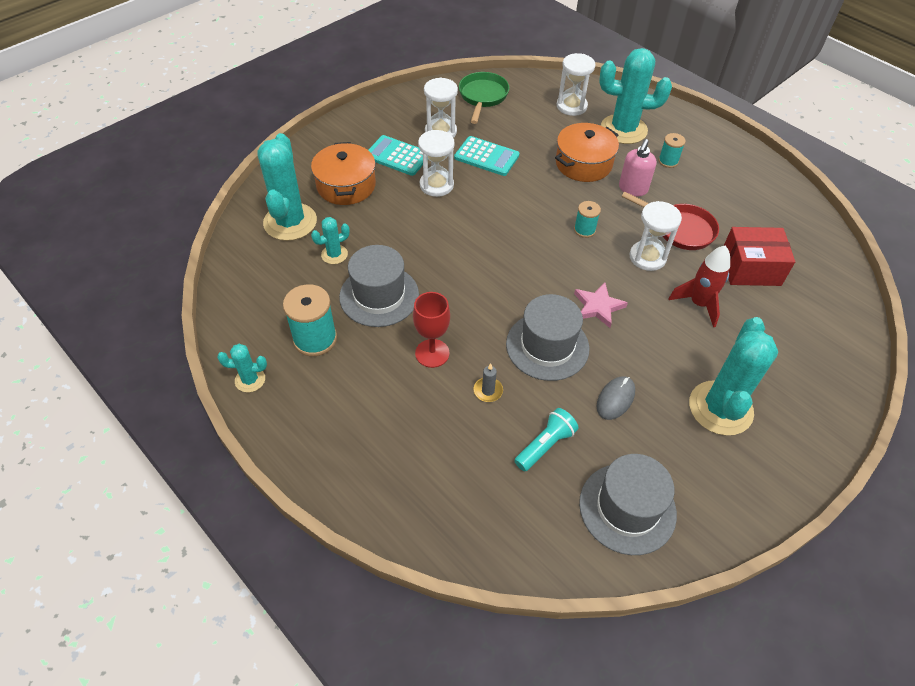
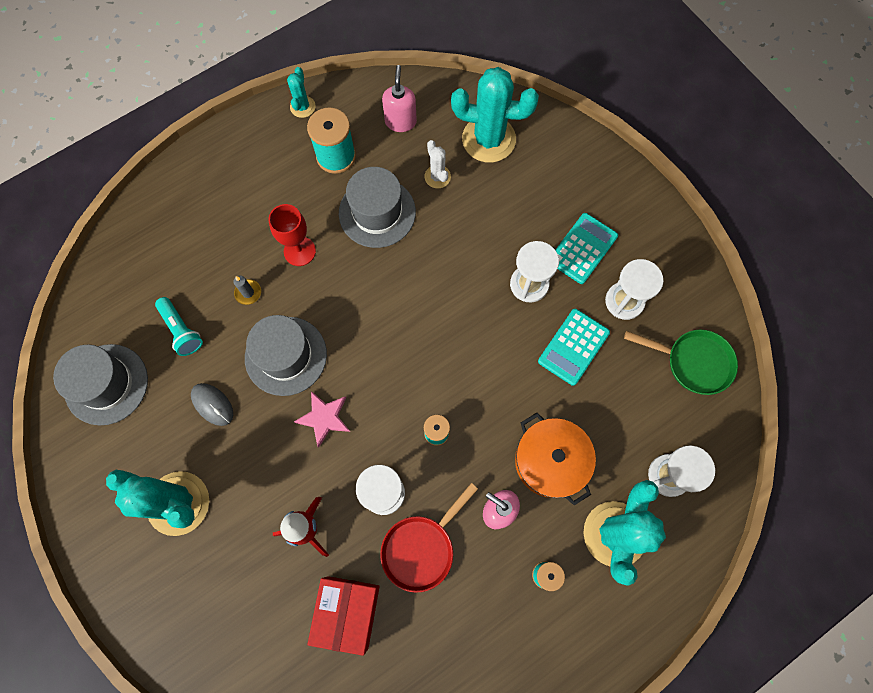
camera: 100 degrees right, 20 degrees up
orange pot [311,142,376,205] -> none
turquoise cactus [311,217,350,264] -> white cactus [425,140,451,188]
none -> pink soap dispenser [382,65,417,132]

